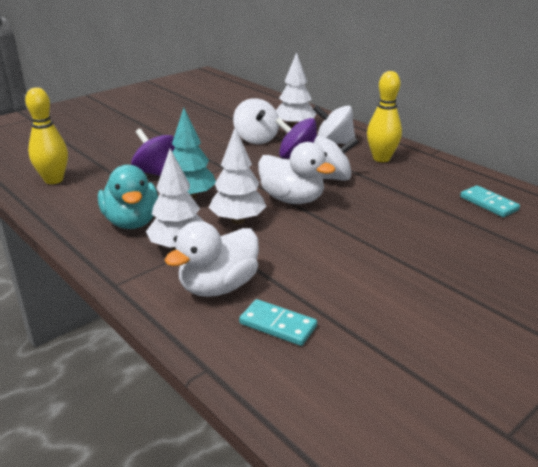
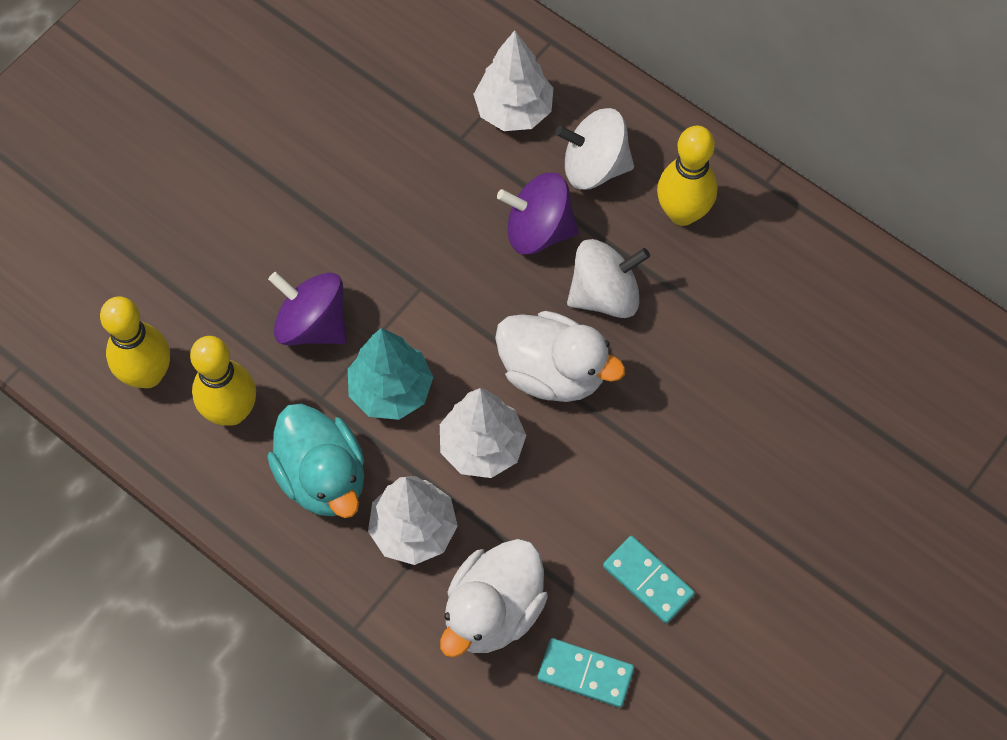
camera: 10 degrees left, 35 degrees up
white spinning top [233,98,279,144] -> none
turquoise domino [460,185,520,217] -> turquoise domino moved to [603,536,695,623]
none -> yellow bowling pin [190,336,256,426]

